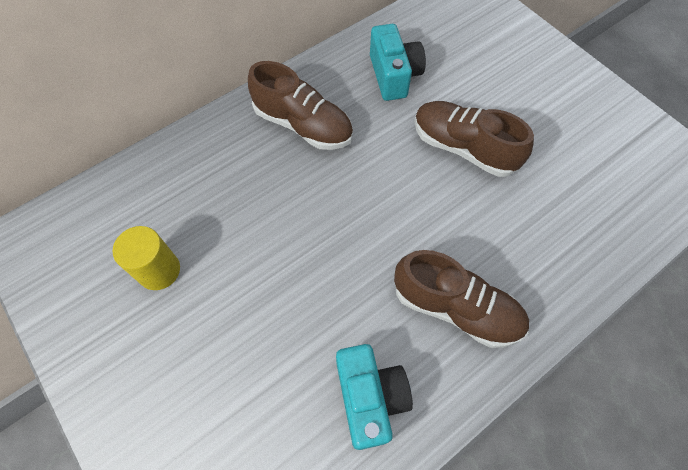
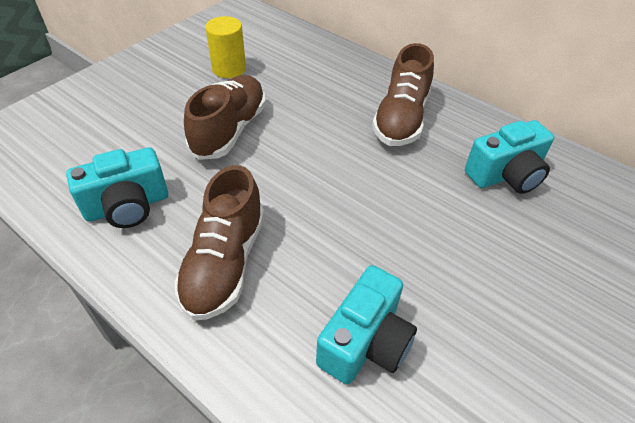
camera: 75 degrees right, 15 degrees down
brown shoe [414,101,534,177] -> brown shoe moved to [184,75,266,160]
none -> turquoise camera [316,265,417,384]

